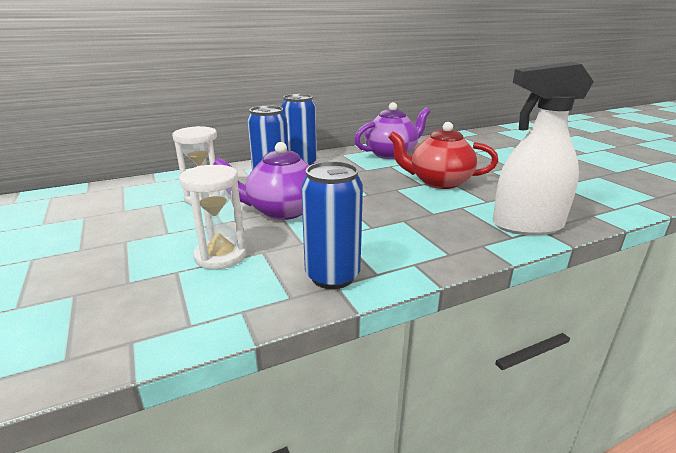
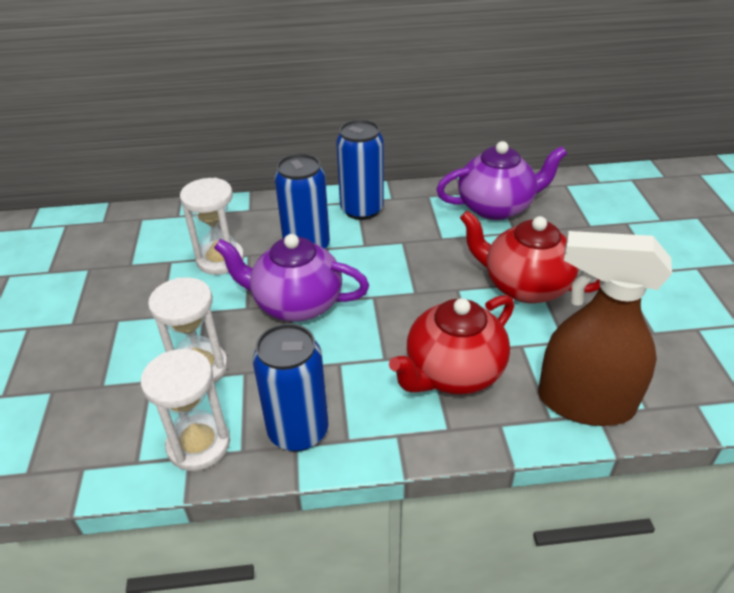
camera: 20 degrees right, 15 degrees up
white spray bottle [493,62,594,235] -> brown spray bottle [538,231,672,426]
none -> white hourglass [141,349,230,471]
none -> red teapot [389,295,514,395]

